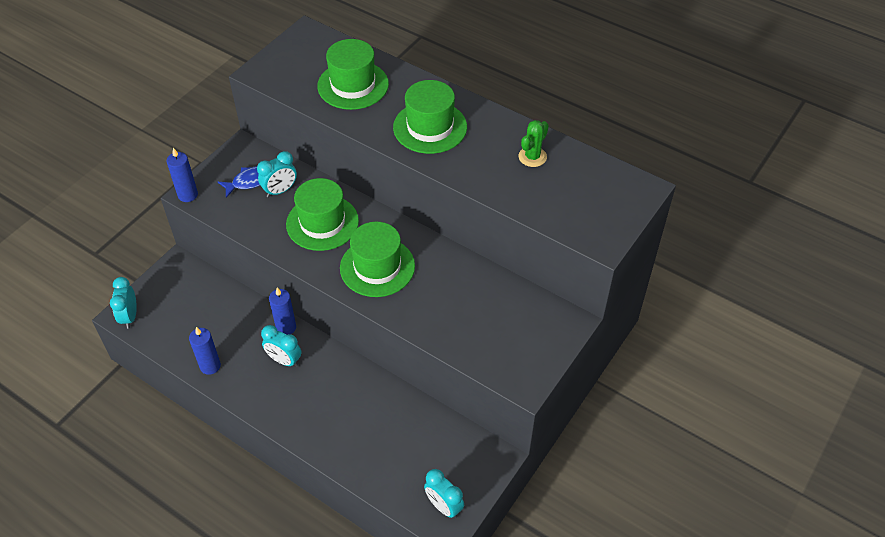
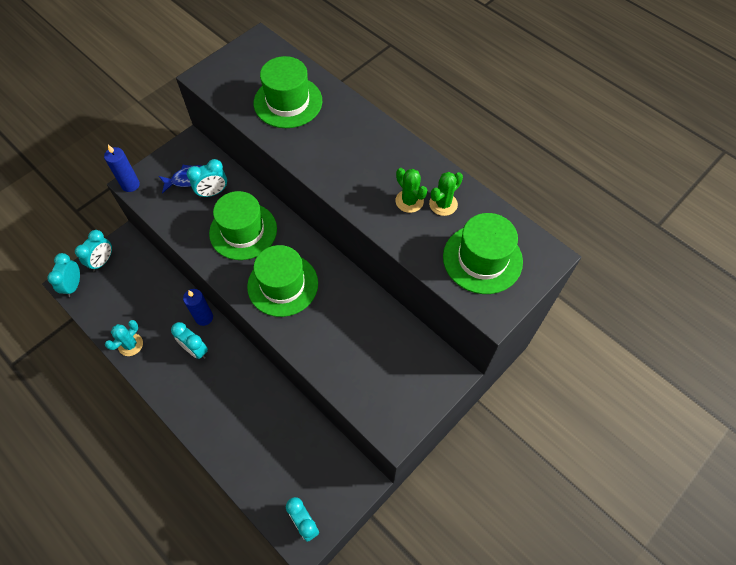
camera: 10 degrees right, 10 degrees up
blue candle [189,327,221,375] -> turquoise cactus [105,320,143,356]
green hat [393,80,467,154] -> green hat moved to [443,213,523,294]
none -> turquoise clock [75,230,112,271]
none -> green cactus [395,168,427,213]

